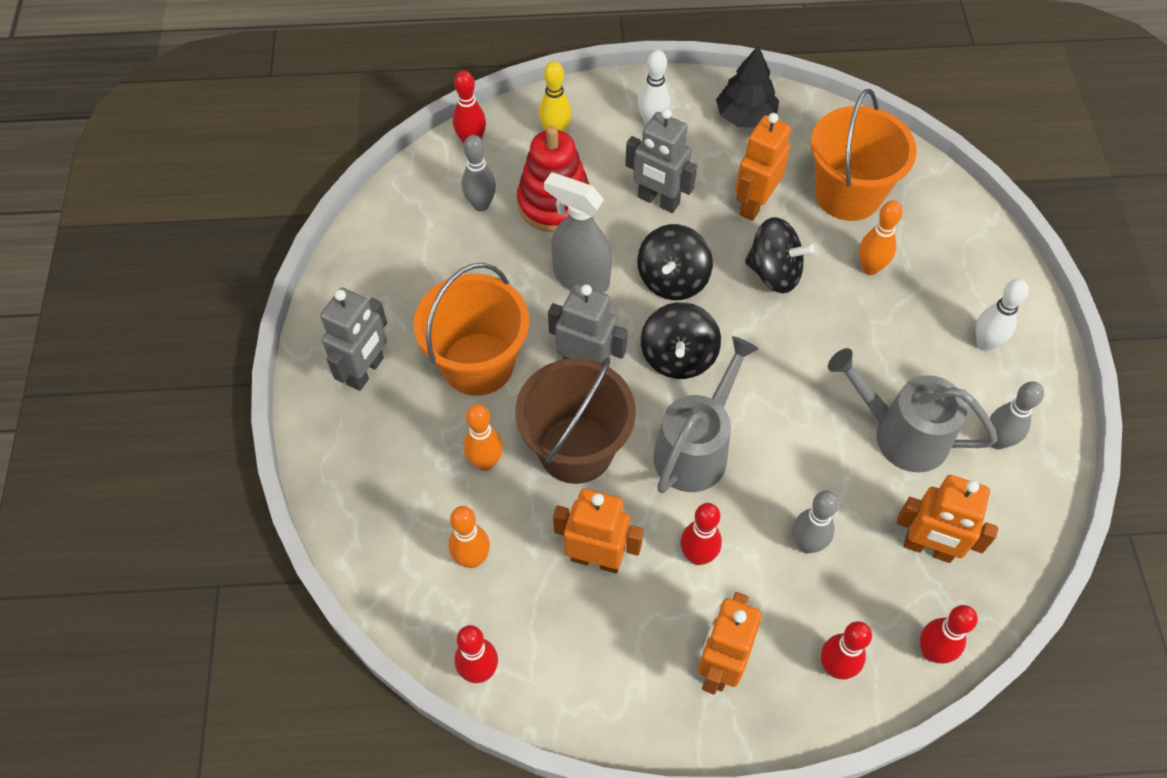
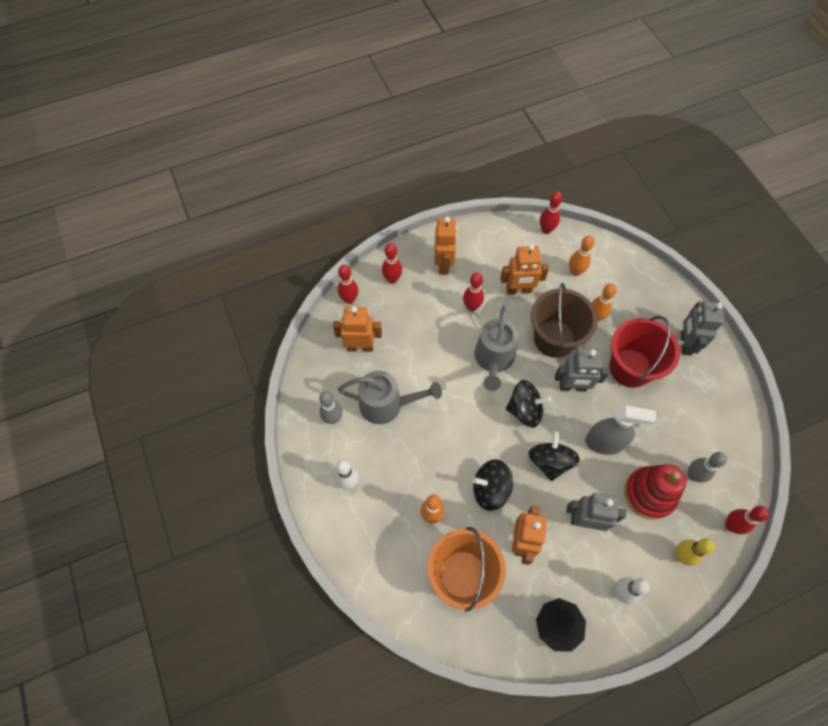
camera: 160 degrees right, 5 degrees up
orange bucket [414,263,529,396] -> red bucket [609,316,680,388]
black spinning top [641,302,721,379] -> black spinning top turned 105 degrees clockwise [506,380,551,428]
grey bowling pin [793,491,839,553] -> none

